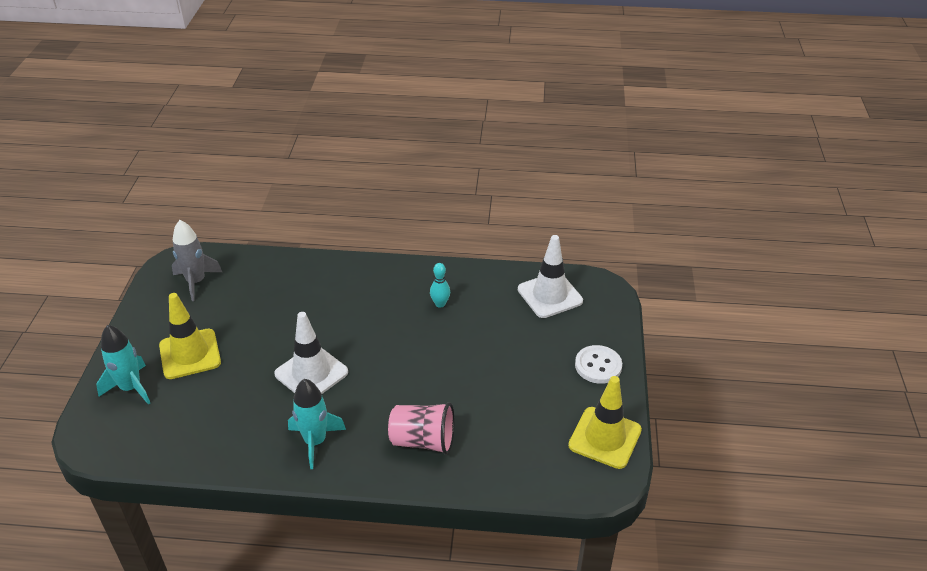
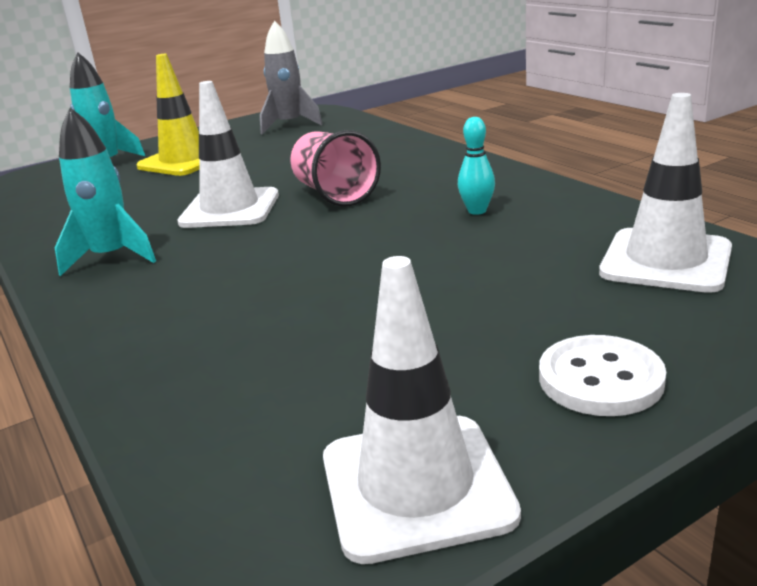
camera: 55 degrees right, 15 degrees down
pink cup [388,402,454,455] -> pink cup moved to [291,130,381,207]
yellow traffic cone [568,376,642,469] -> white traffic cone [323,256,521,564]

